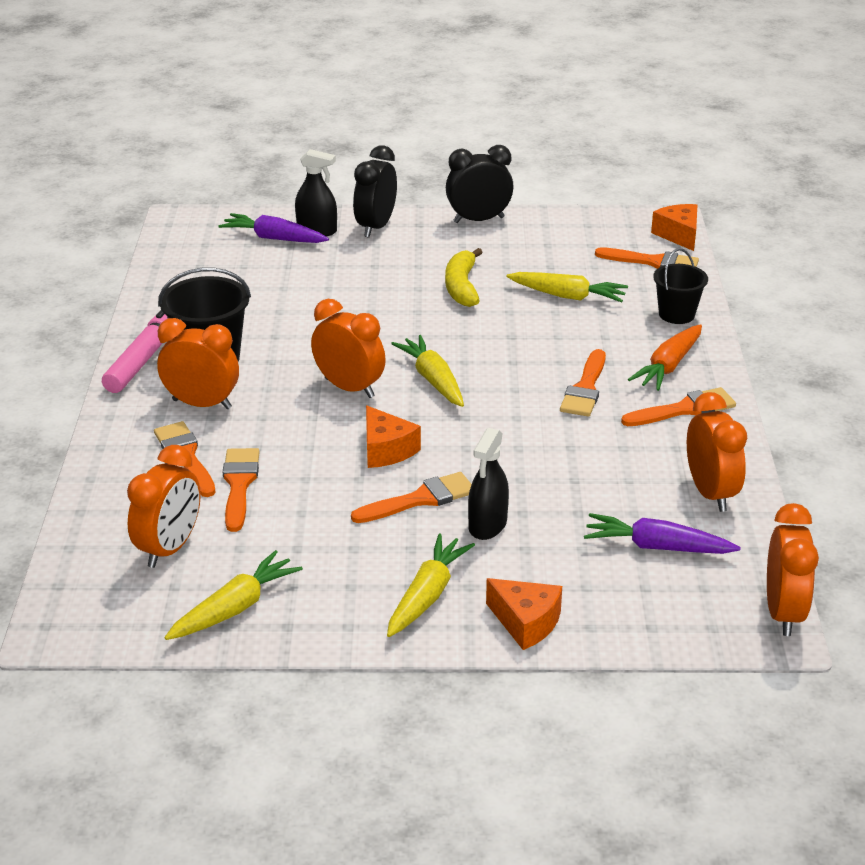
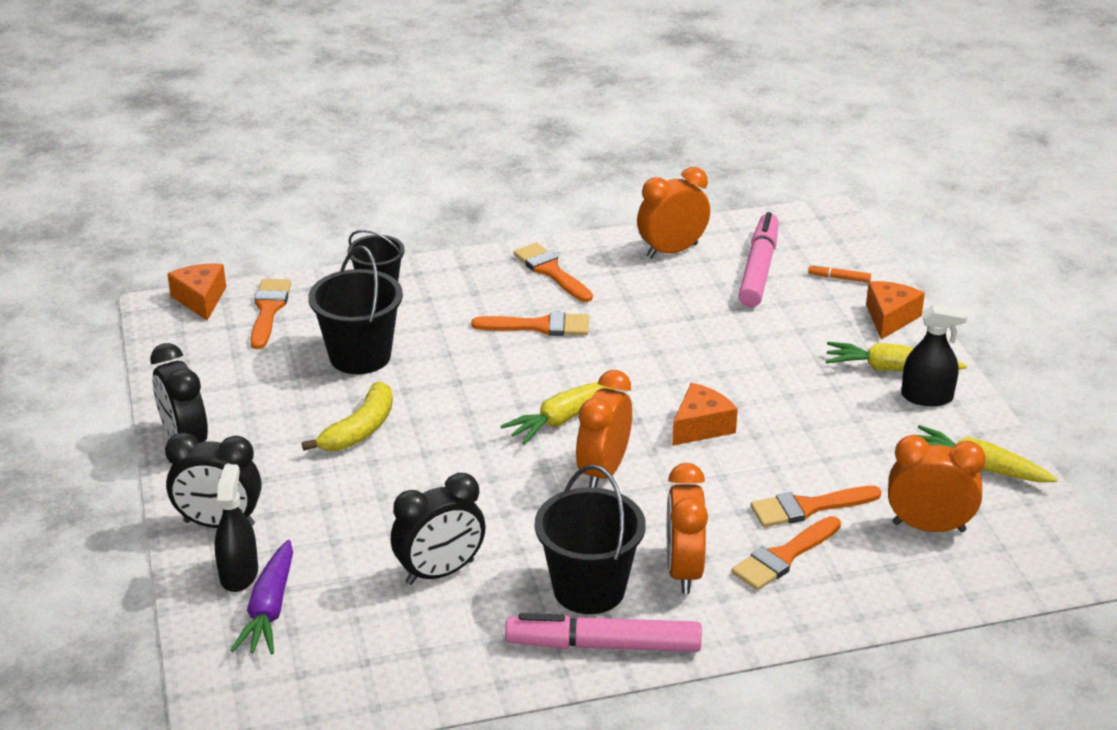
camera: 105 degrees left, 0 degrees up
orange brush [351,472,472,523] -> none
yellow banana [445,248,483,307] -> yellow banana turned 45 degrees counterclockwise [302,382,393,451]
black spray bottle [468,428,509,540] -> black spray bottle moved to [901,304,967,406]
yellow carrot [506,272,628,302] -> black bucket [308,245,403,374]
purple carrot [584,513,741,554] -> pink marker [738,212,779,307]
orange carrot [628,324,702,391] -> none
orange cheese [651,204,697,251] -> orange cheese turned 105 degrees clockwise [167,263,226,321]
orange clock [767,503,819,636] -> none
none -> black clock [391,473,486,585]
none -> orange marker [808,264,871,283]

